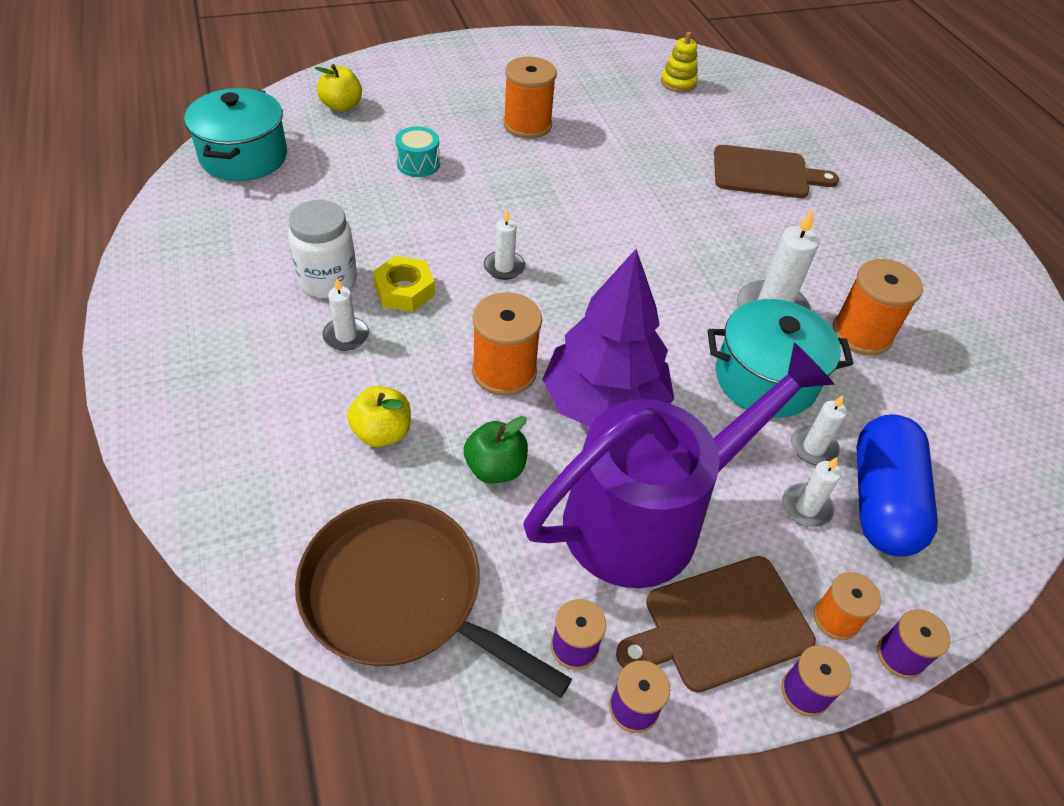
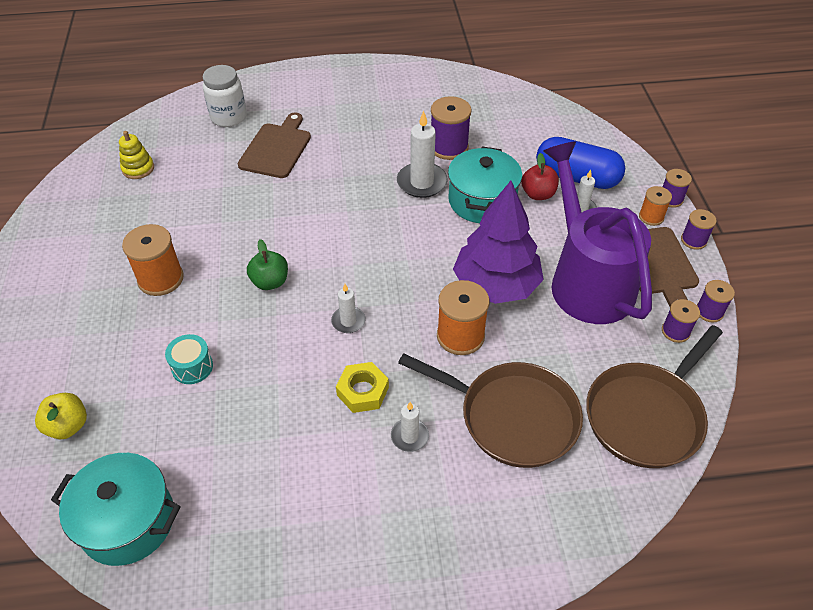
camera: 75 degrees left, 0 degrees up
white jar [288,200,357,298] -> white jar moved to [203,65,247,127]
yellow apple [347,386,411,447] -> brown pan [398,353,583,468]
green apple [464,416,528,483] -> green apple moved to [247,239,288,290]
white candle [791,395,847,465] -> red apple [521,153,559,200]
orange spool [833,259,923,355] -> purple spool [431,96,472,160]

